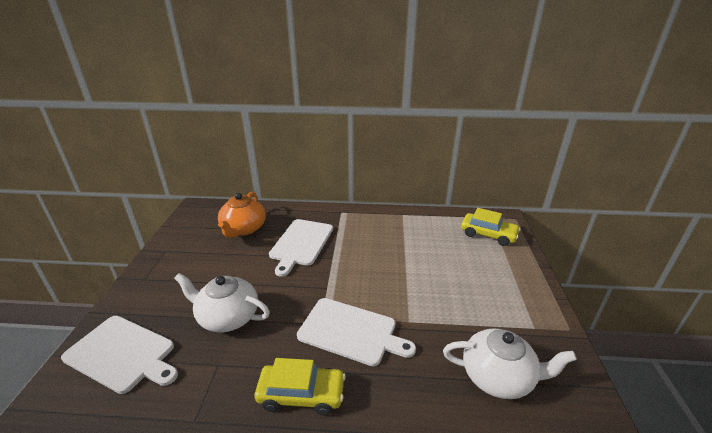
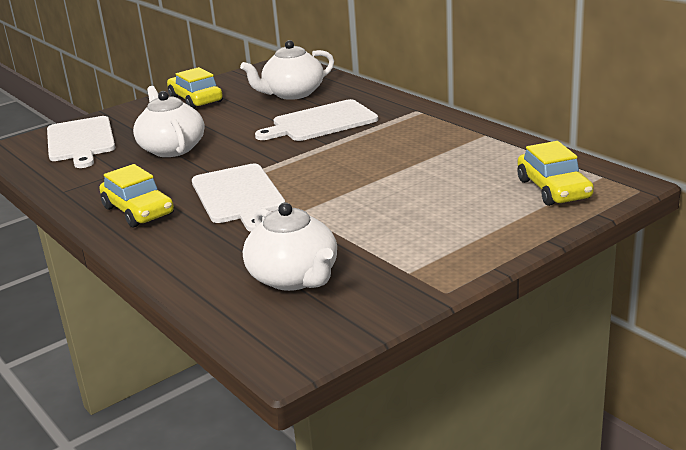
camera: 50 degrees right, 5 degrees down
orange teapot [218,192,266,238] -> white teapot [240,40,334,100]
none -> yellow car [167,67,223,109]

